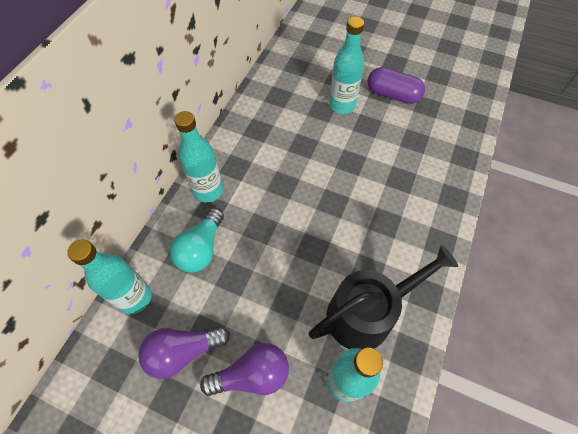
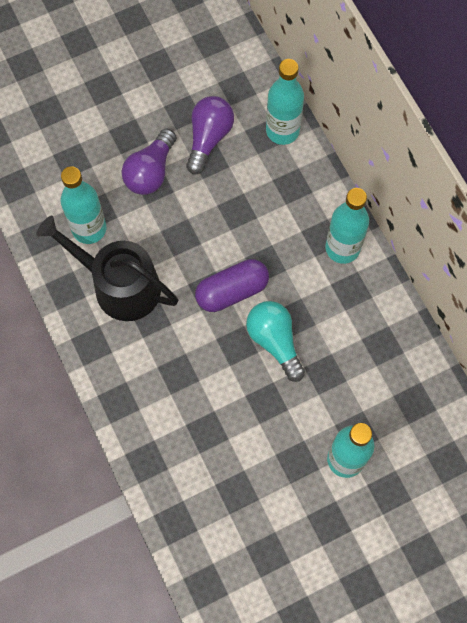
camera: 130 degrees right, 10 degrees up
turquoise light bulb [170,208,224,273] -> turquoise light bulb moved to [246,301,305,382]
black watering can [309,245,459,349] -> black watering can turned 105 degrees clockwise [36,216,178,321]
purple capsule [367,67,425,104] -> purple capsule moved to [195,259,269,312]

